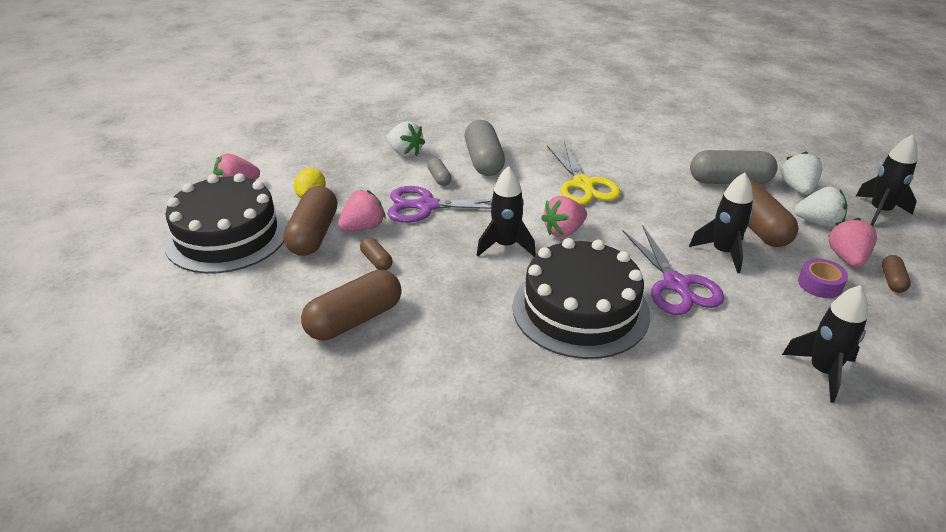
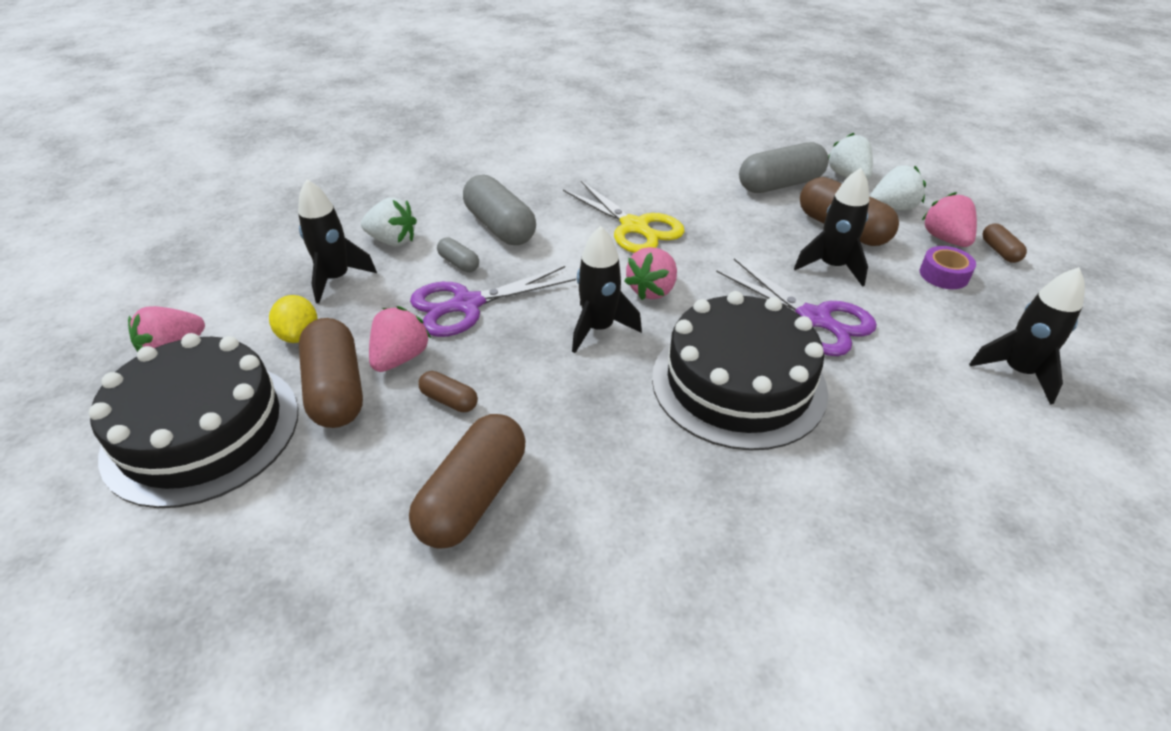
camera: 25 degrees left, 5 degrees up
black rocket [856,134,918,225] -> black rocket moved to [298,179,377,304]

